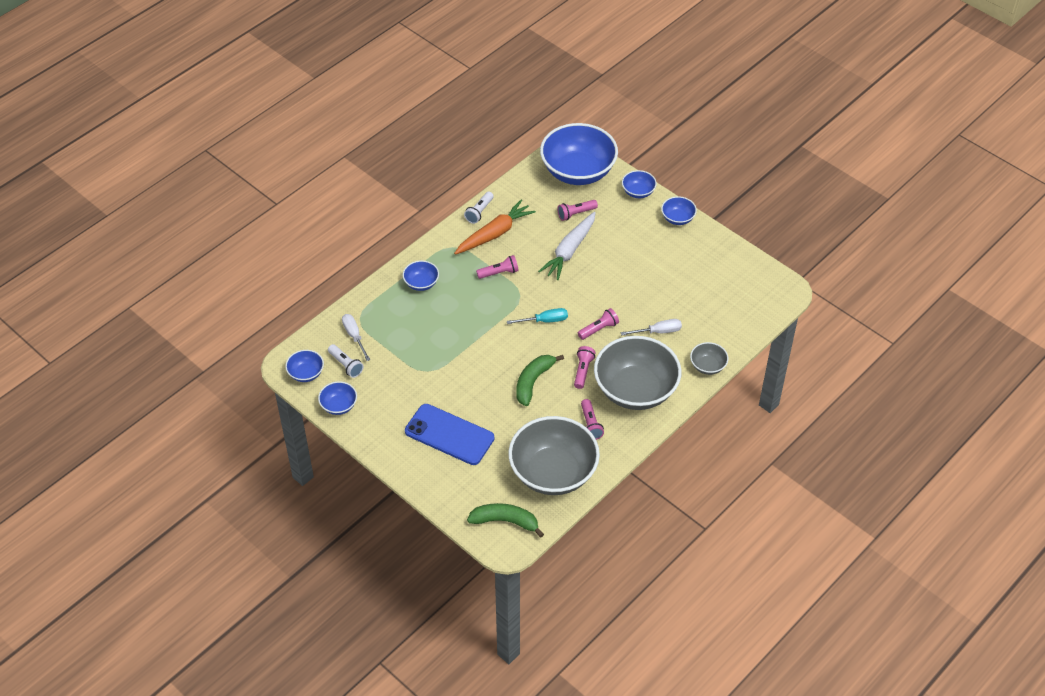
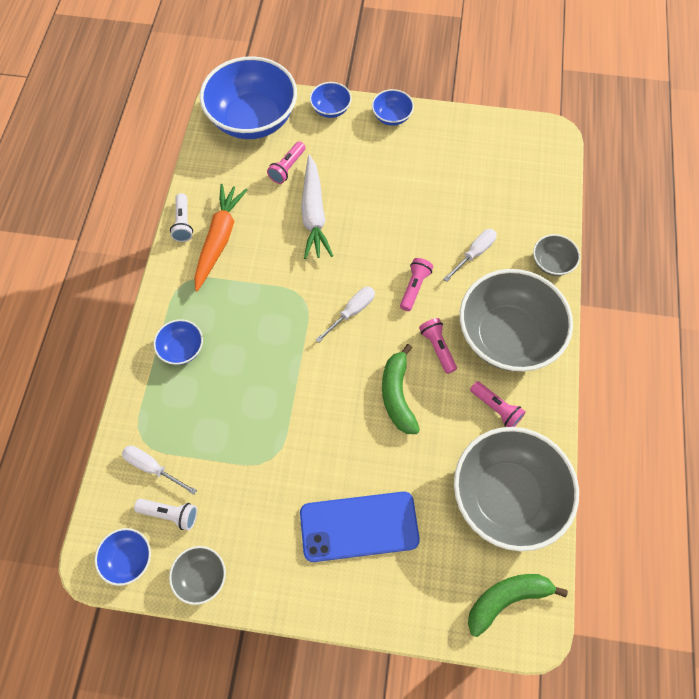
camera: 35 degrees left, 15 degrees up
blue bowl [318,381,357,415] -> grey bowl [169,546,226,605]
pink flashlight [476,255,519,279] -> none
turquoise screwdriver [507,308,568,324] -> white screwdriver [315,287,375,343]

